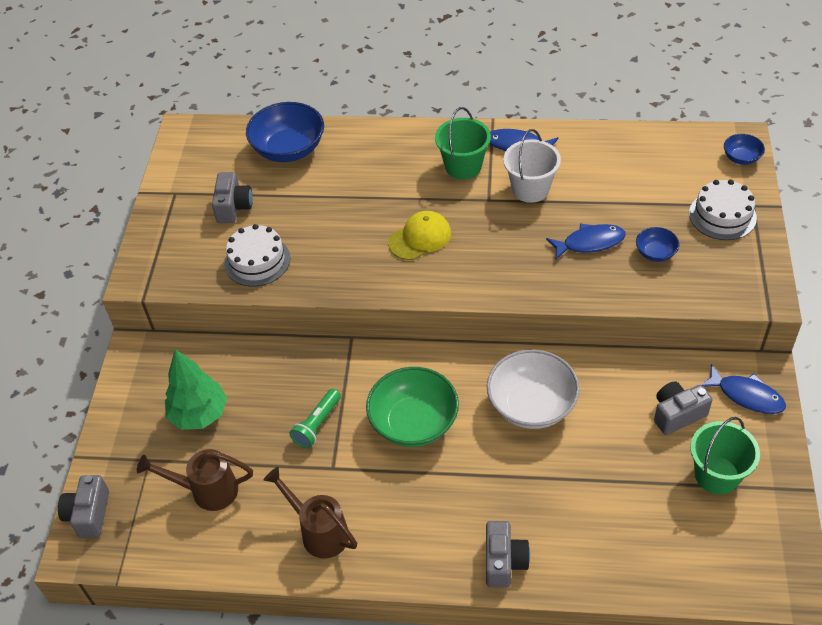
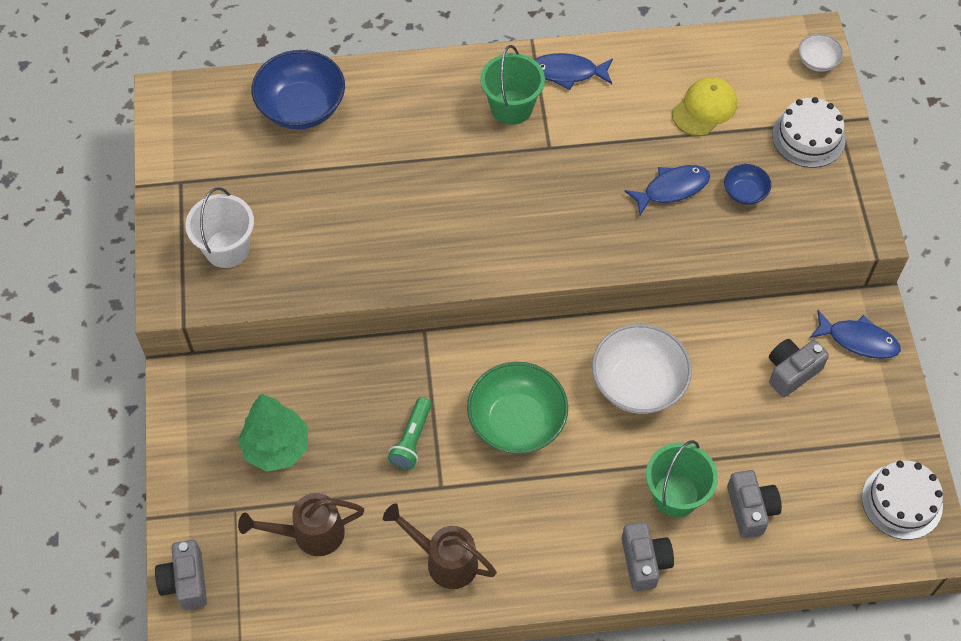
camera: 15 degrees left, 10 degrees up
grey camera [212,172,253,223] -> grey camera moved to [727,470,782,538]
white cake [224,224,290,286] -> white cake moved to [862,460,943,540]
yellow cap [388,211,451,260] -> yellow cap moved to [672,77,737,136]
white bucket [503,129,561,203] -> white bucket moved to [186,188,254,268]
green bucket [690,417,760,495] -> green bucket moved to [646,440,718,517]
blue bowl [724,134,765,165] -> white bowl [798,34,844,72]

